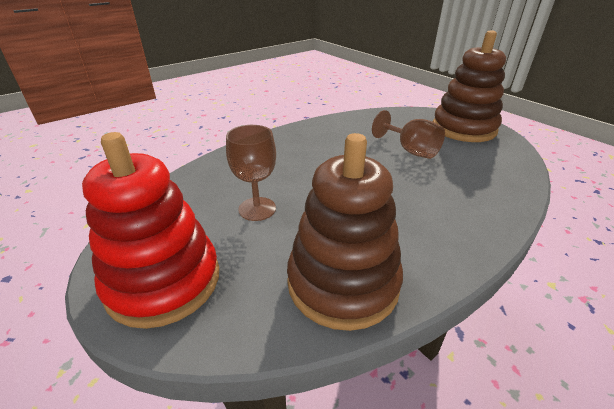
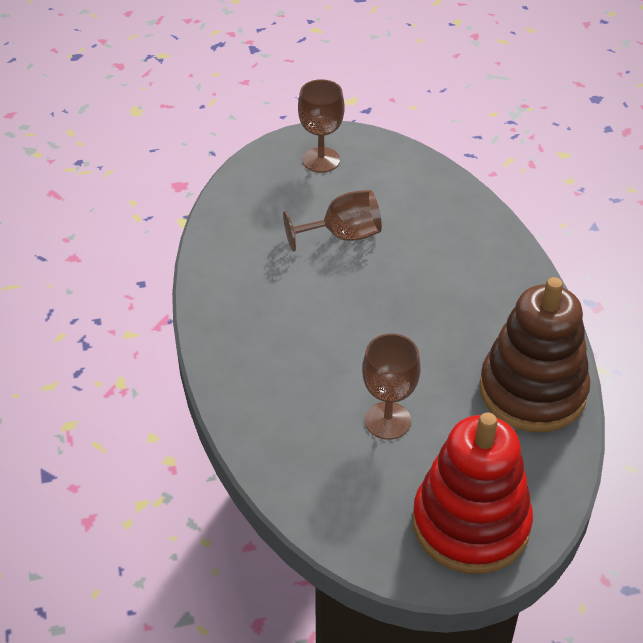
camera: 65 degrees left, 10 degrees up
brown stacking toy [433,30,506,142] -> brown goblet [298,79,345,173]

